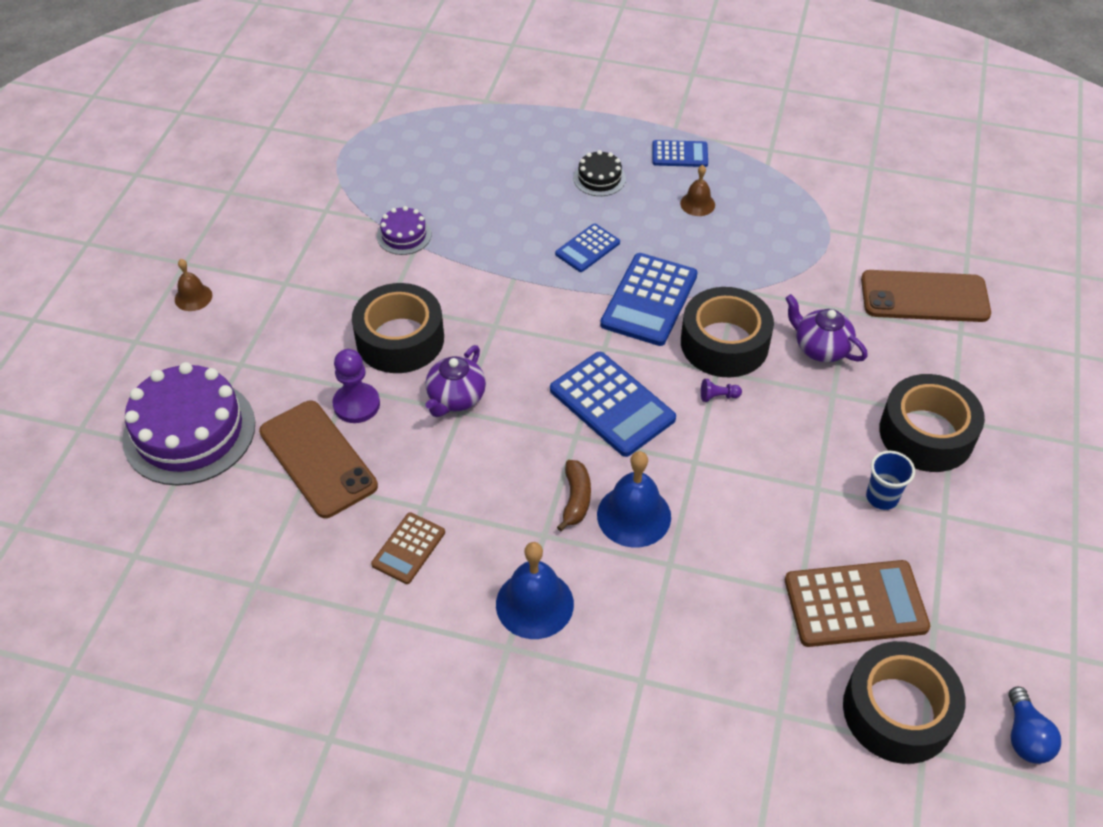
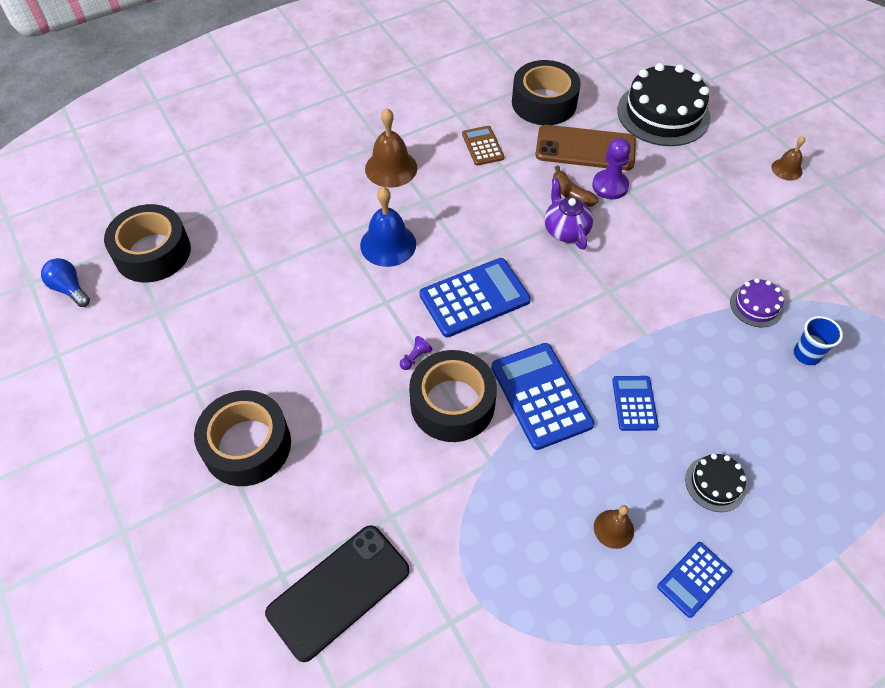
camera: 135 degrees right, 5 degrees up
purple cake [122,362,255,486] -> black cake [617,63,710,146]
black tape [352,283,444,373] -> black tape moved to [512,60,581,125]
blue bell [496,542,574,639] -> brown bell [365,108,417,188]
blue calculator [550,352,676,457] -> blue calculator turned 150 degrees clockwise [420,258,531,338]
brown banana [557,460,591,531] -> brown banana moved to [553,166,599,207]
purple teapot [785,294,868,362] -> none
brown calculator [785,560,930,647] -> none
brown phone [861,270,991,322] -> black phone [265,525,409,662]
blue cup [866,451,915,510] -> blue cup moved to [794,316,843,365]

